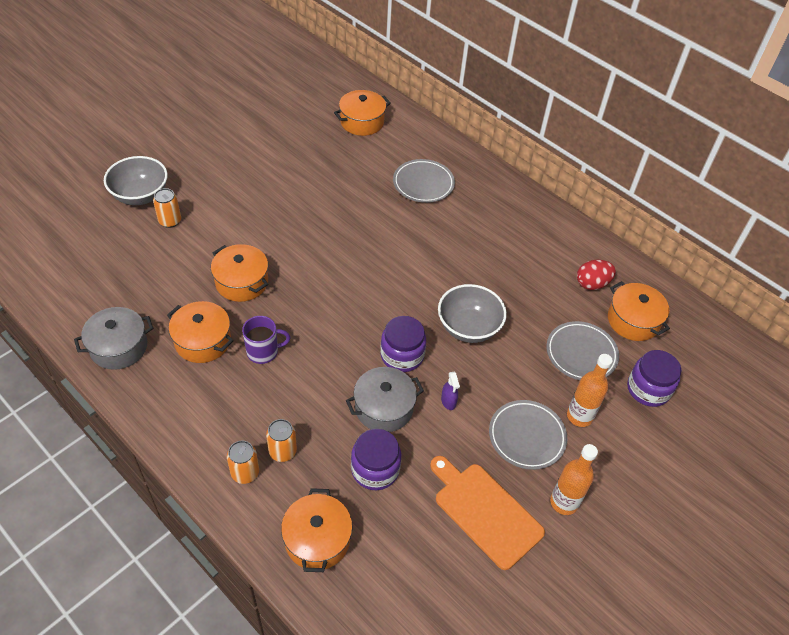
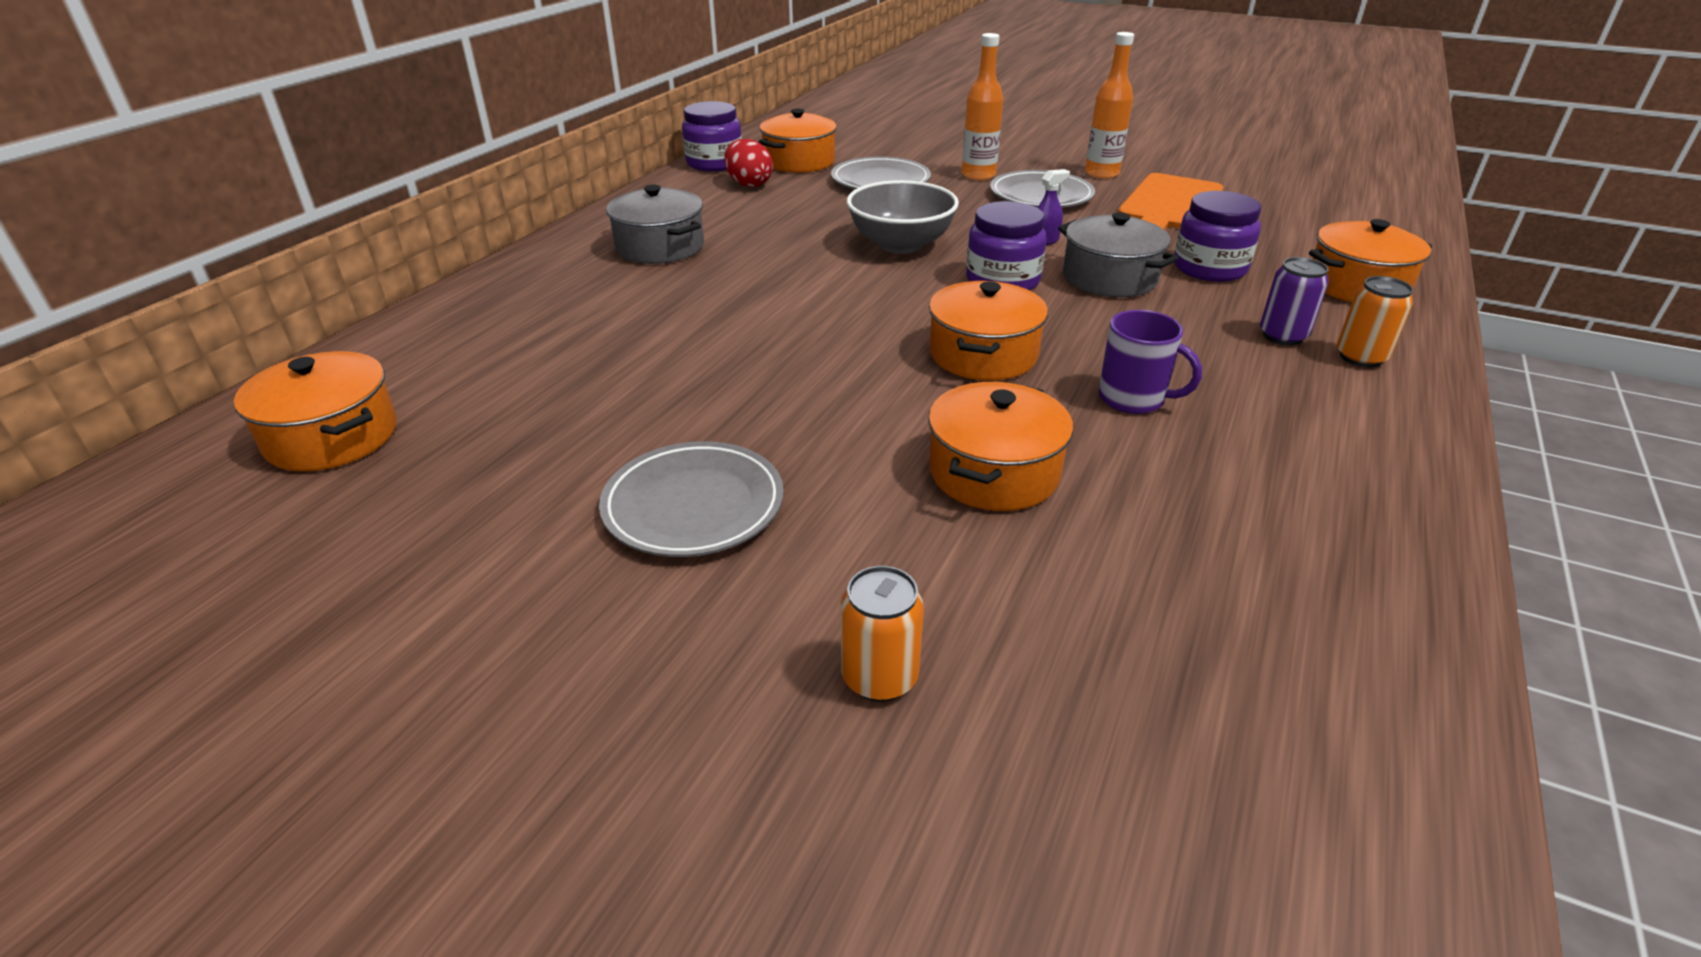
camera: 105 degrees left, 15 degrees down
grey pot [74,307,153,370] -> grey pot moved to [606,185,704,264]
grey bowl [104,156,168,205] -> none
orange pot [167,301,234,363] -> orange pot moved to [929,281,1048,381]
purple mug [242,316,291,364] -> purple mug turned 150 degrees clockwise [1099,310,1202,414]
orange can [266,419,297,462] -> purple can [1260,257,1329,345]
grey plate [393,159,455,203] -> grey plate moved to [599,441,784,557]
purple jar [627,350,681,407] -> purple jar moved to [682,101,742,171]

